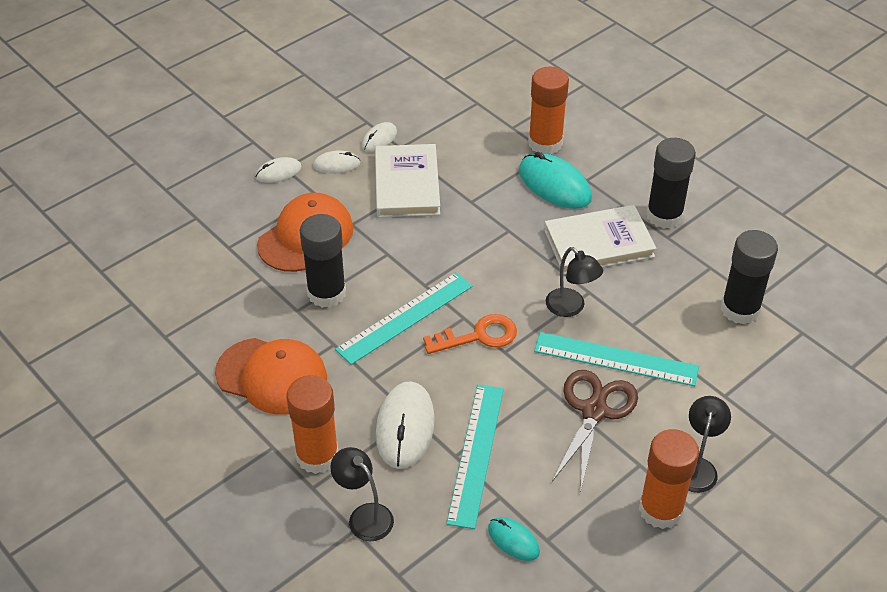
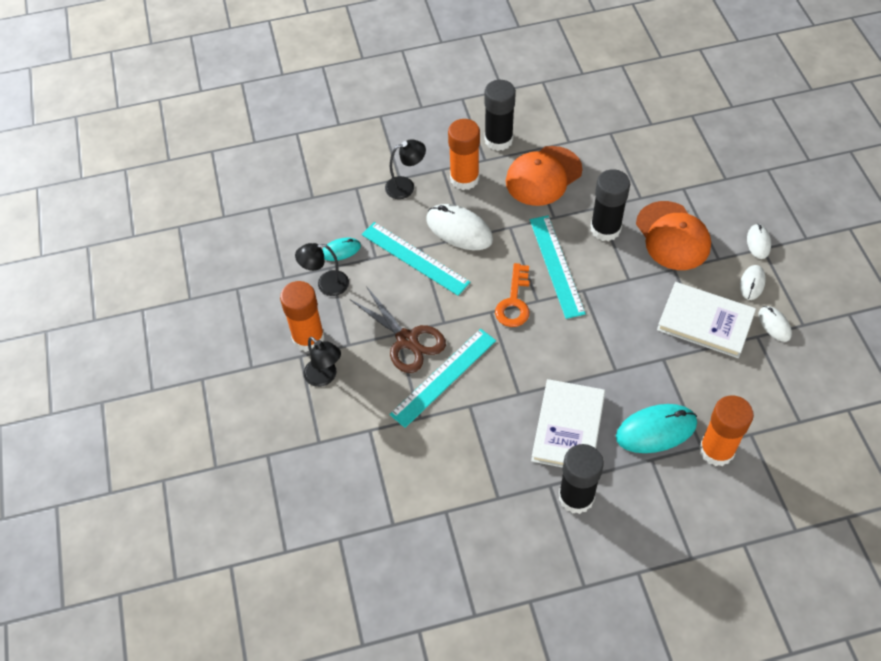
camera: 120 degrees right, 10 degrees up
black lamp [546,247,603,317] -> black lamp moved to [295,243,349,296]
black glue stick [721,230,778,324] -> black glue stick moved to [484,80,516,151]

